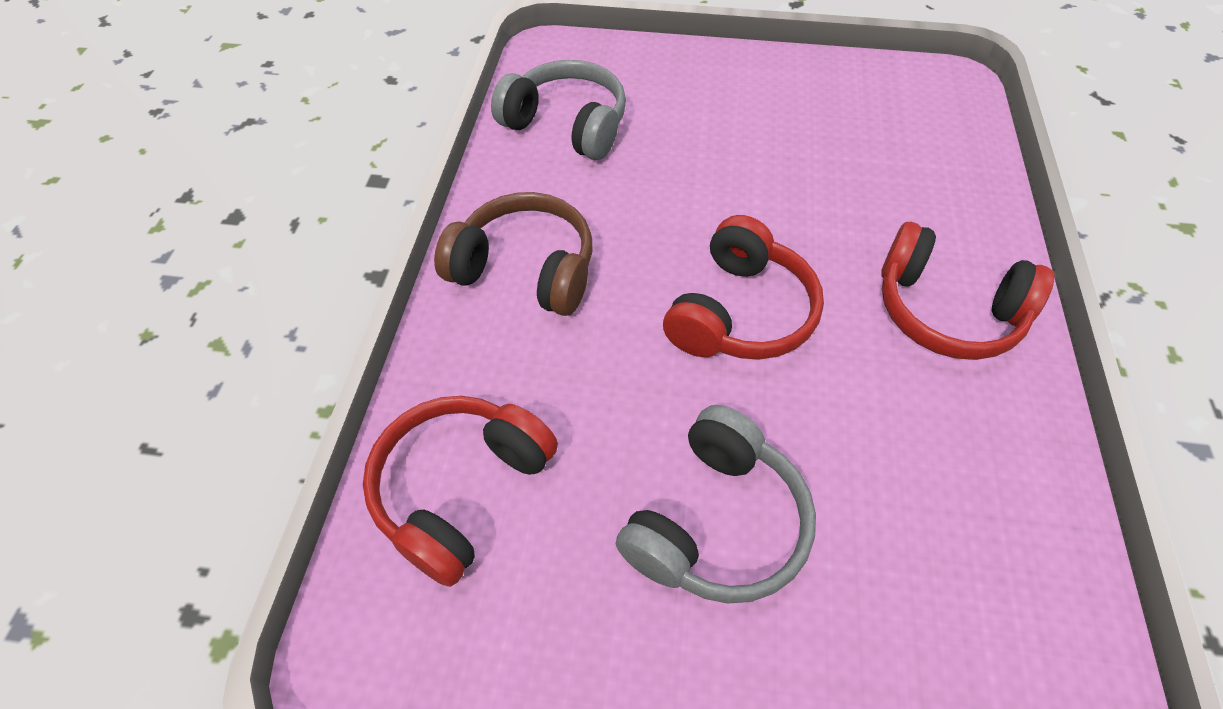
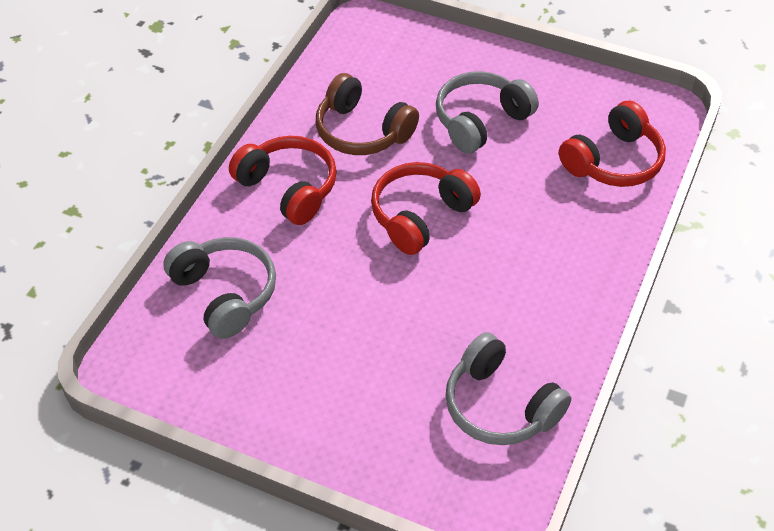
camera: 165 degrees left, 5 degrees down
brown headphones [434,192,593,316] -> brown headphones moved to [316,73,419,155]
none -> grey headphones [163,237,276,339]

